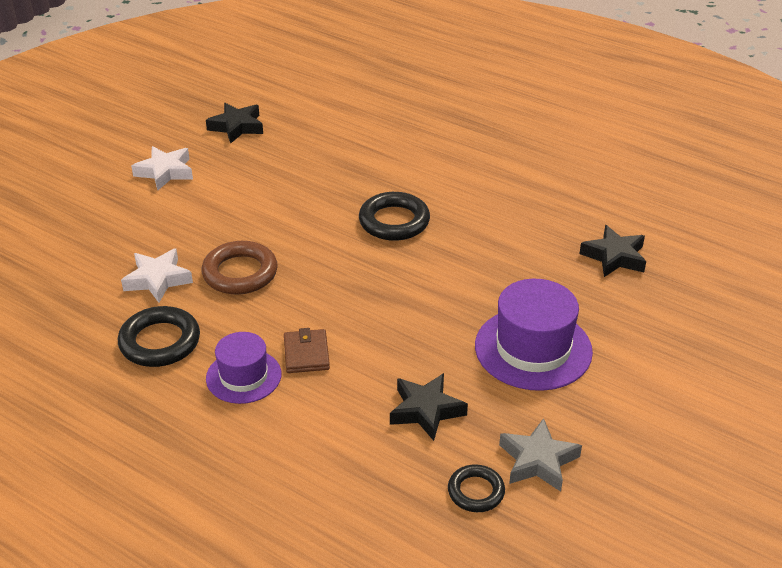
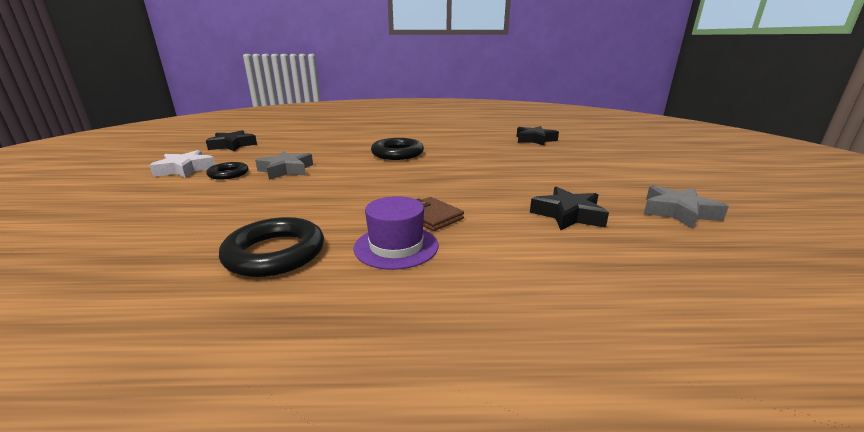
camera: 35 degrees left, 15 degrees down
white star [121,248,193,303] -> none
brown ring [202,241,278,295] -> none
black ring [448,464,505,512] -> black ring moved to [206,162,249,180]
purple hat [475,279,593,391] -> none
none -> grey star [255,151,313,180]

